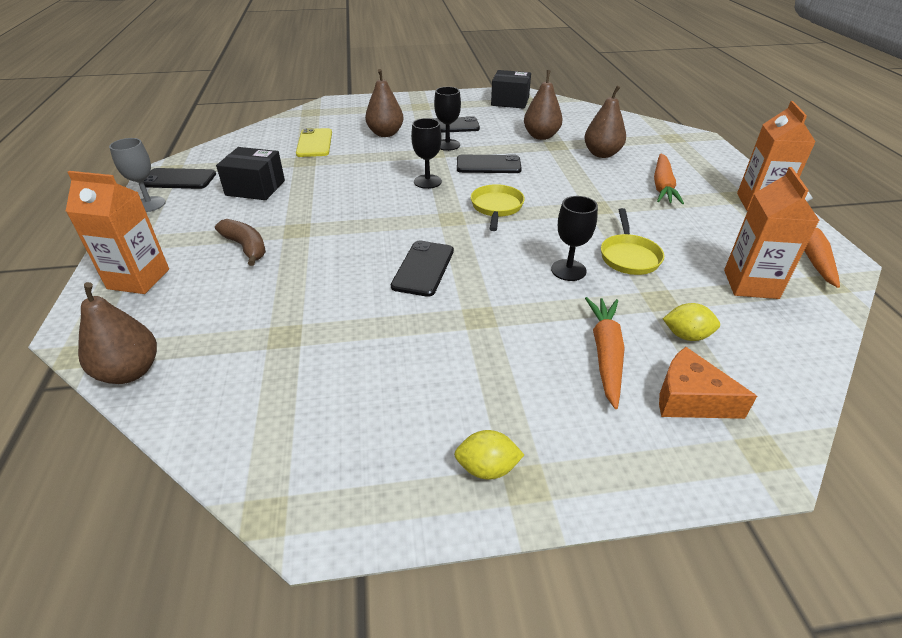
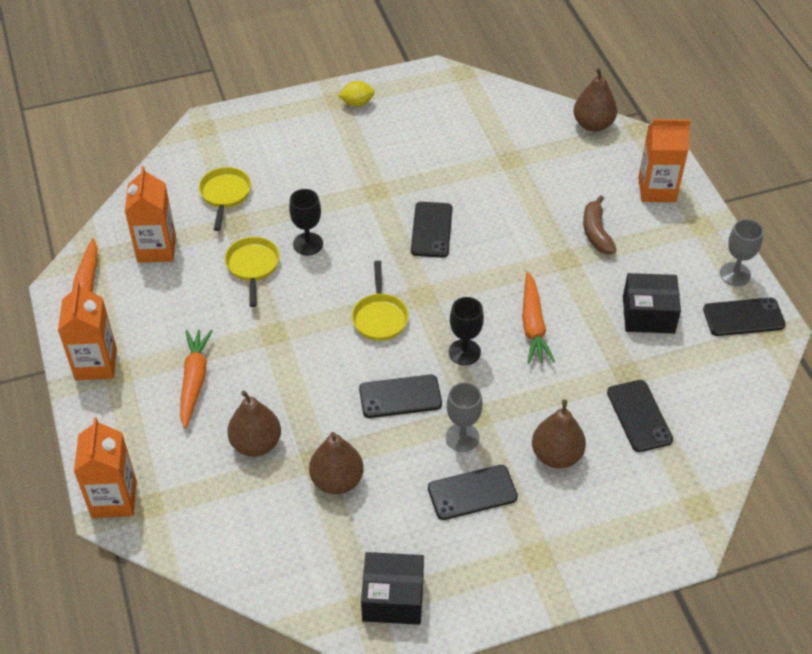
camera: 170 degrees right, 10 degrees up
brown banana [215,219,266,266] -> brown banana turned 45 degrees clockwise [583,195,617,254]
yellow phone [296,128,332,157] -> black phone [607,380,673,452]
black goblet [434,87,461,151] -> grey goblet [446,382,482,452]
orange carrot [585,297,625,409] -> orange carrot moved to [522,272,555,364]
orange cheese [659,347,757,419] -> none
yellow lemon [663,303,720,341] -> yellow pan [199,167,251,231]
none -> orange carton [74,418,137,518]

